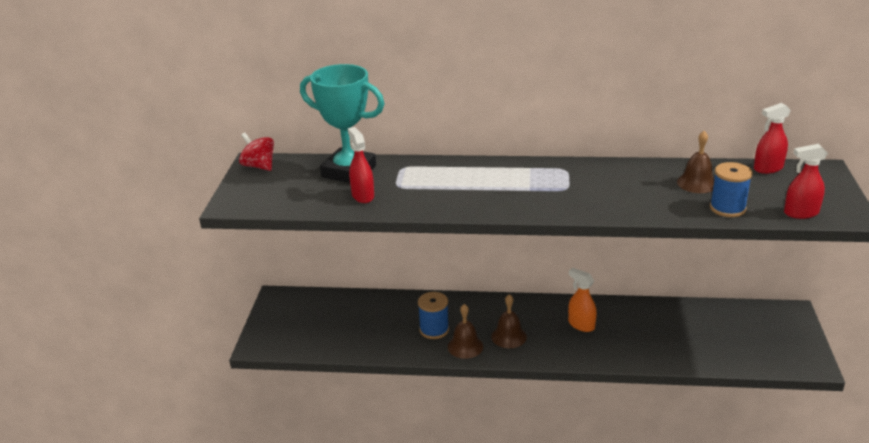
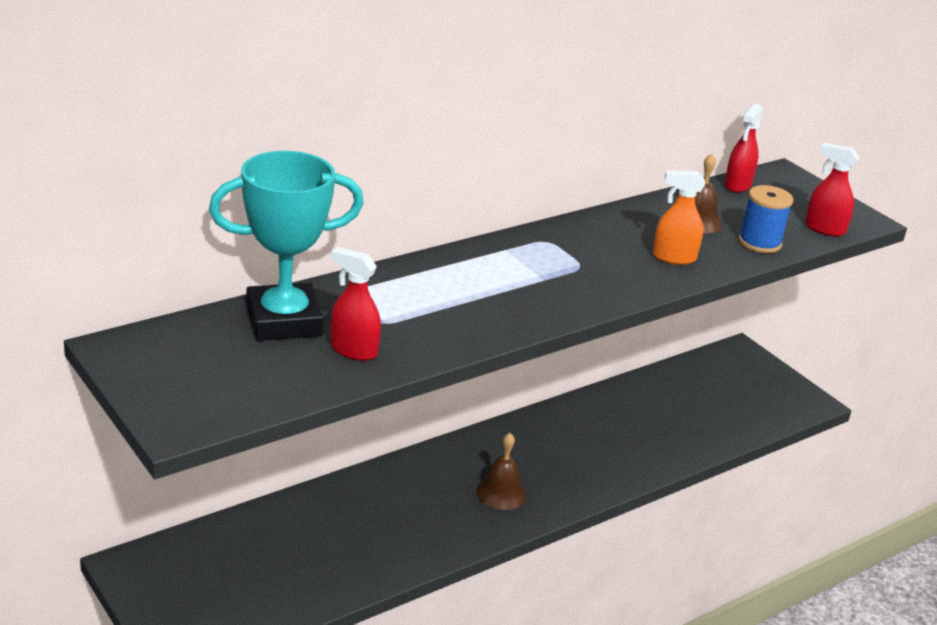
camera: 45 degrees left, 0 degrees up
red spinning top [239,133,274,171] -> none
blue spool [418,292,449,339] -> none
brown bell [448,304,483,359] -> none
orange spray bottle [568,268,597,332] -> orange spray bottle moved to [653,171,705,265]
red spray bottle [784,144,828,219] -> red spray bottle turned 75 degrees clockwise [805,143,859,237]

